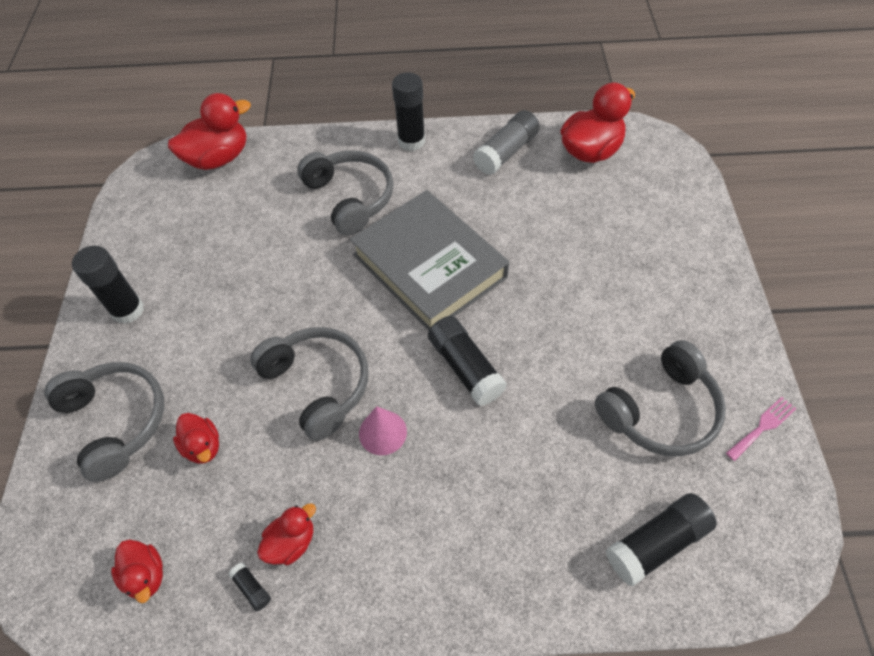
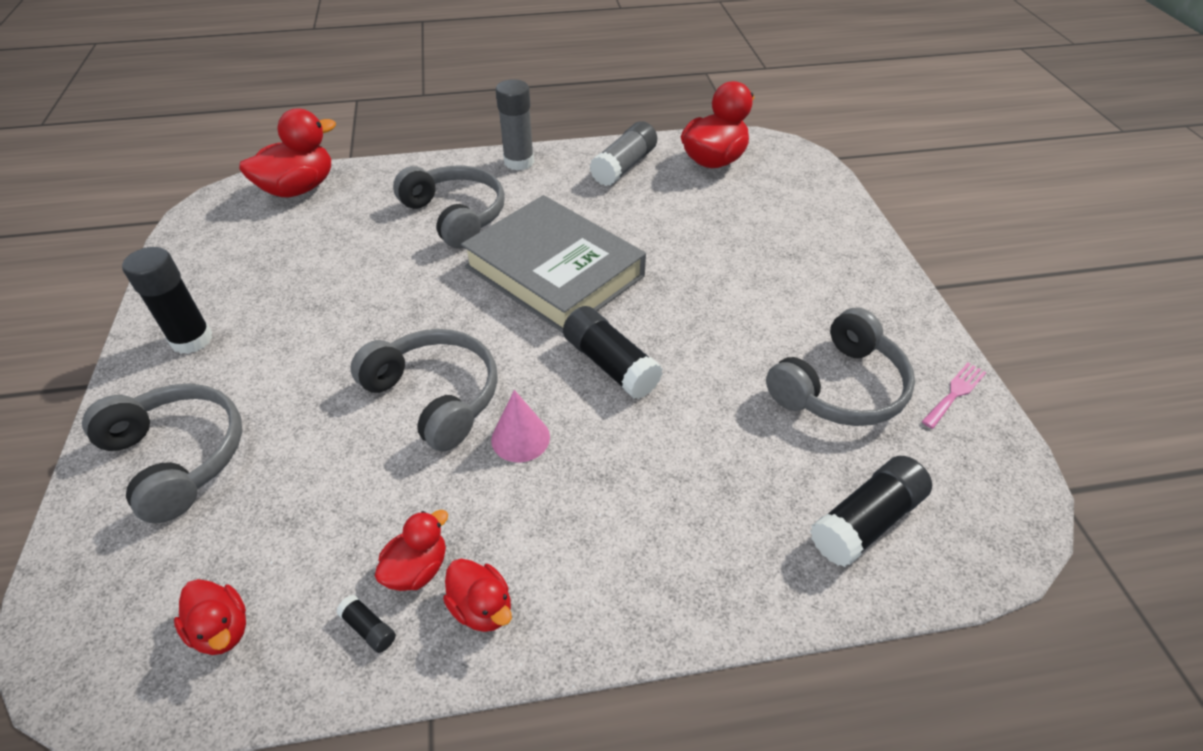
camera: 10 degrees left, 10 degrees down
red duck [173,413,219,464] -> red duck moved to [443,559,512,632]
black glue stick [392,73,425,151] -> grey glue stick [496,79,534,171]

